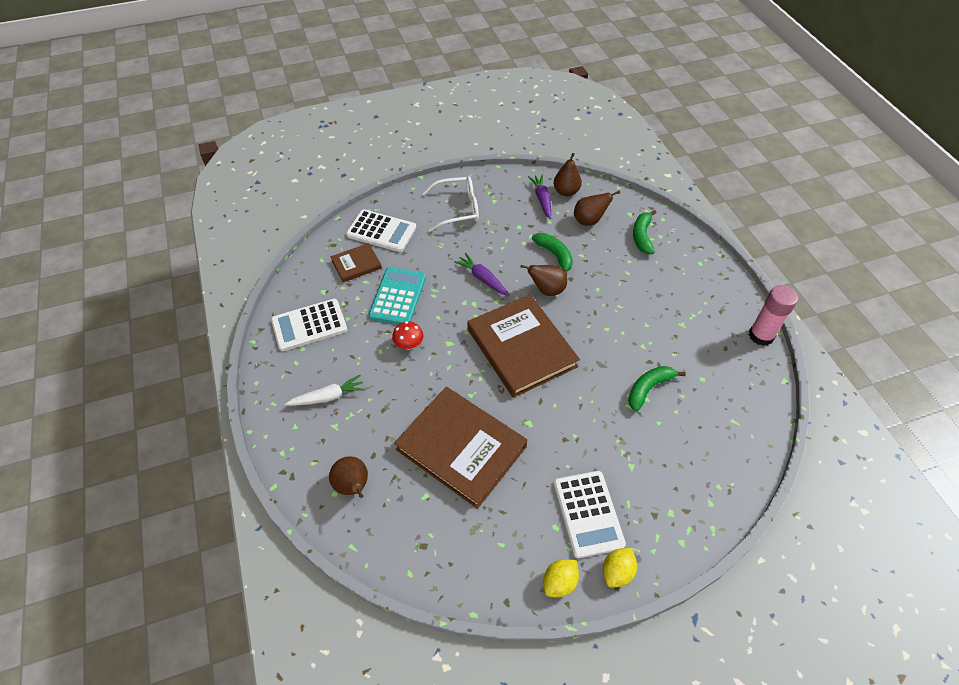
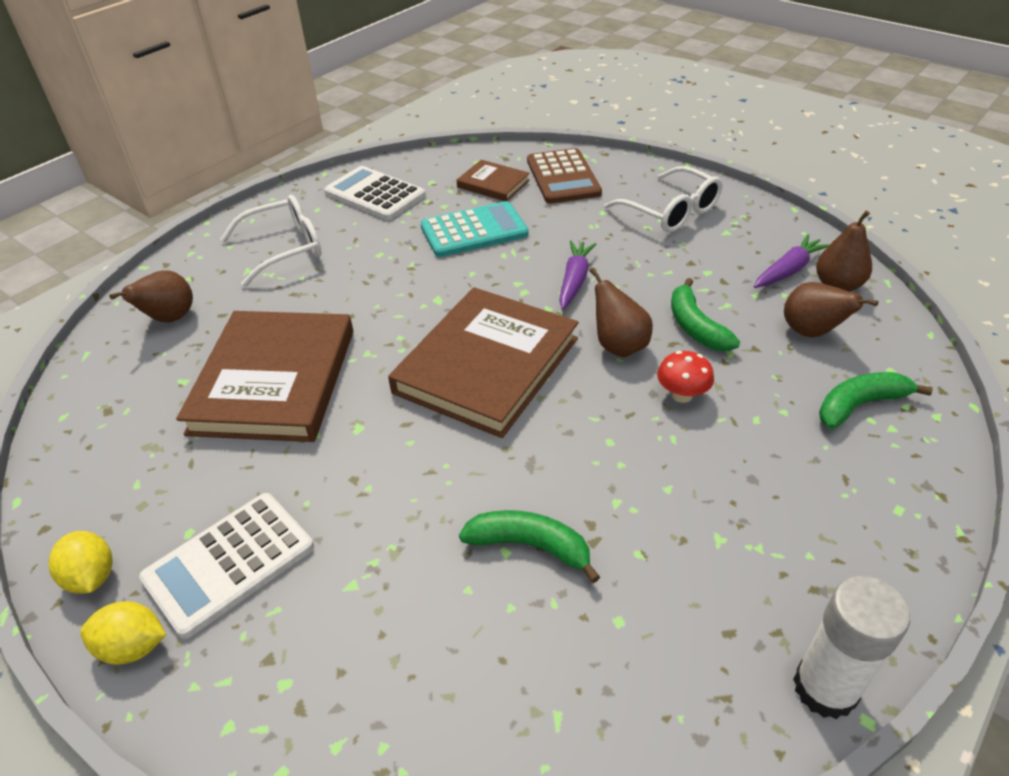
camera: 60 degrees right, 10 degrees down
white carrot [285,375,365,406] -> white glasses [220,195,322,287]
white calculator [346,209,416,252] -> brown calculator [527,148,602,204]
red mushroom [392,321,424,350] -> red mushroom moved to [657,351,714,403]
green banana [532,233,573,276] -> green banana turned 135 degrees clockwise [671,278,740,351]
yellow lemon [543,559,579,597] -> yellow lemon turned 45 degrees clockwise [48,531,112,594]
pink glue stick [749,285,798,346] -> white glue stick [793,576,910,719]

